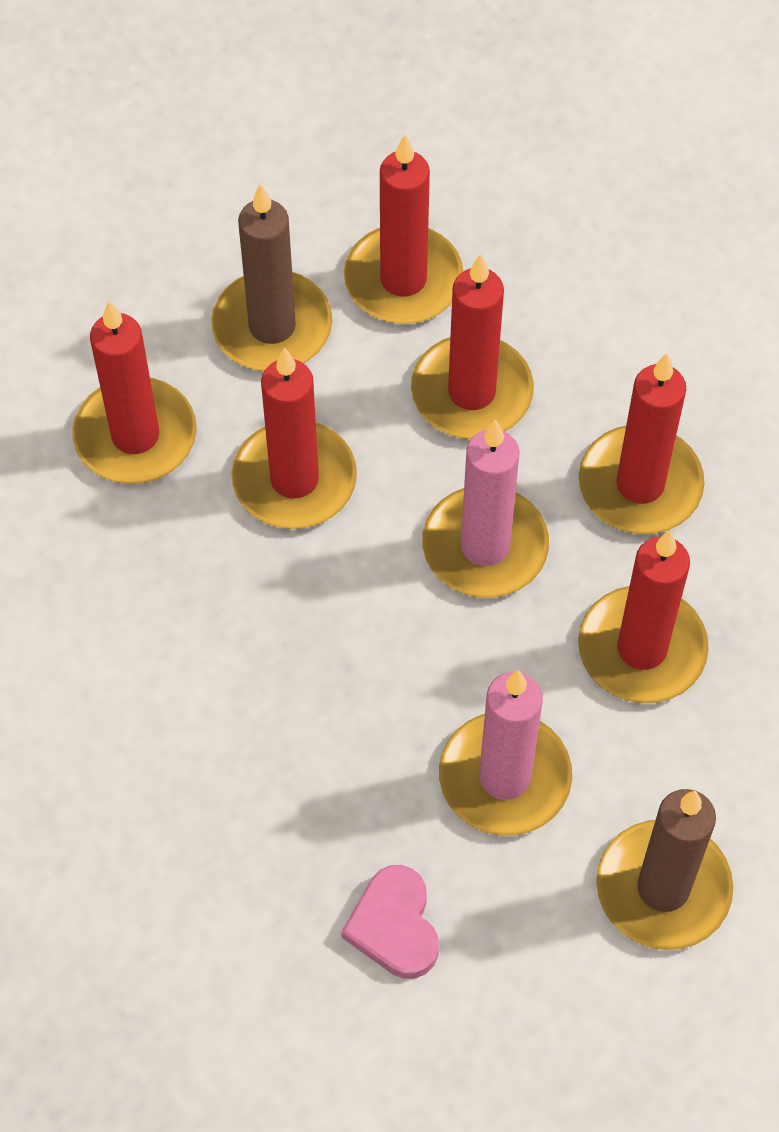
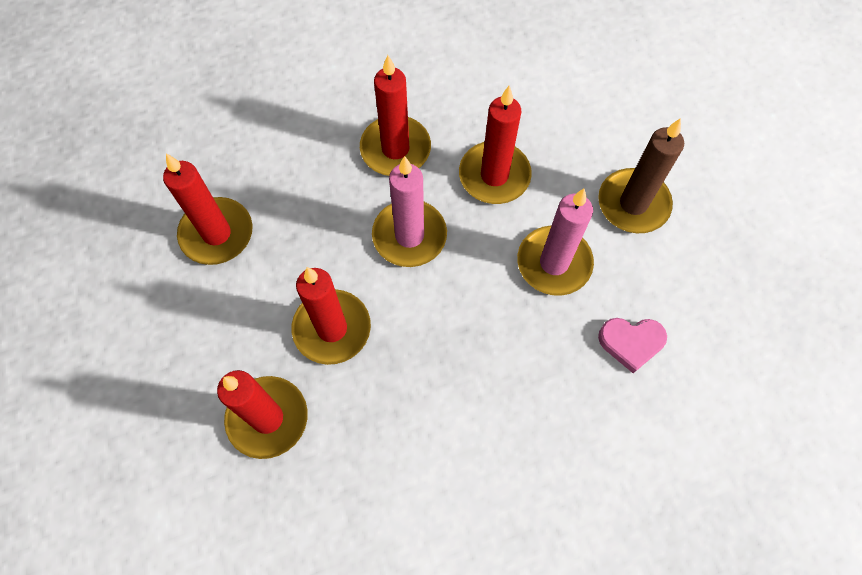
camera: 75 degrees left, 5 degrees up
brown candle [211,184,332,371] -> none
red candle [411,254,534,439] -> none

